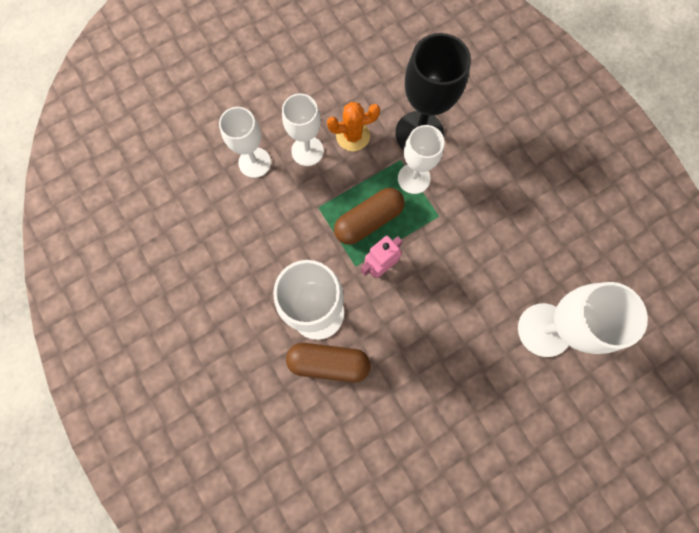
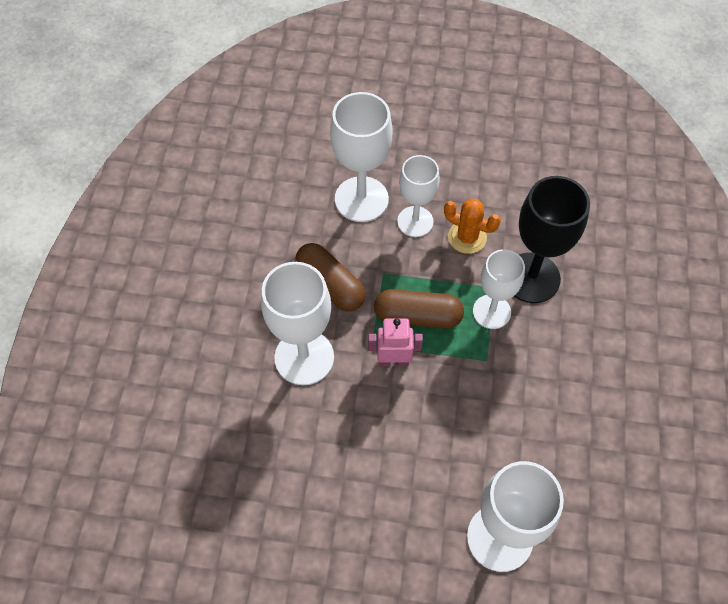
camera: 40 degrees right, 15 degrees down
white goblet [219,107,271,178] -> white goblet [330,92,393,222], size x1.52
brown capsule [286,343,371,382] -> brown capsule moved to [295,243,366,312]

